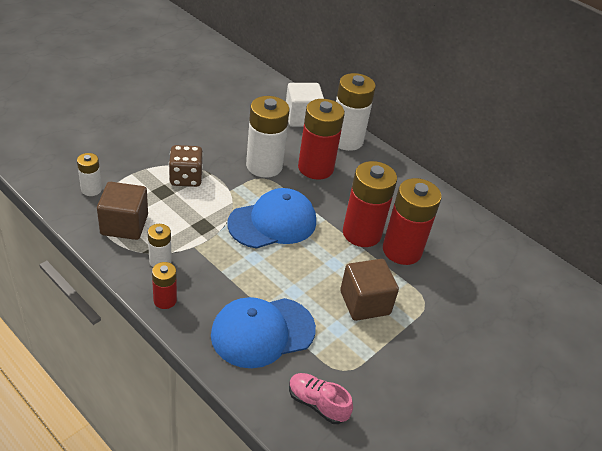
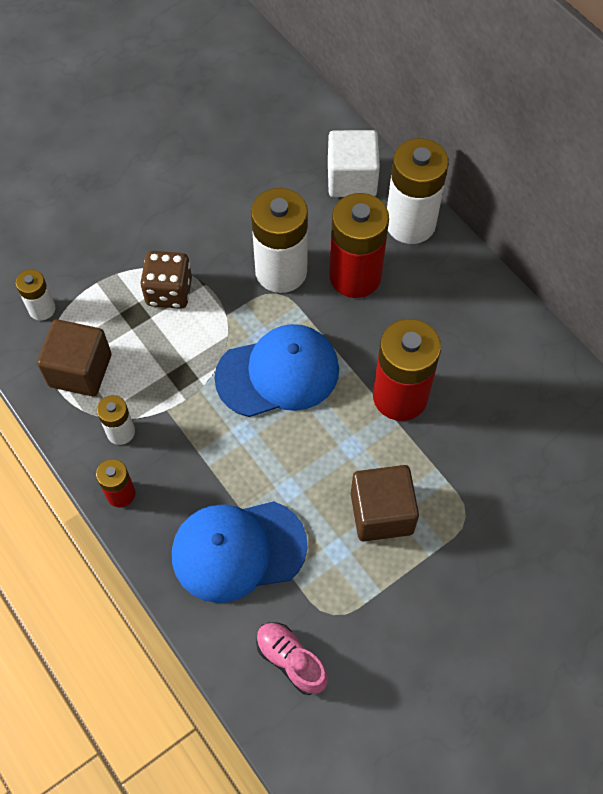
camera: 15 degrees right, 20 degrees up
red battery [383,178,441,265] -> none

